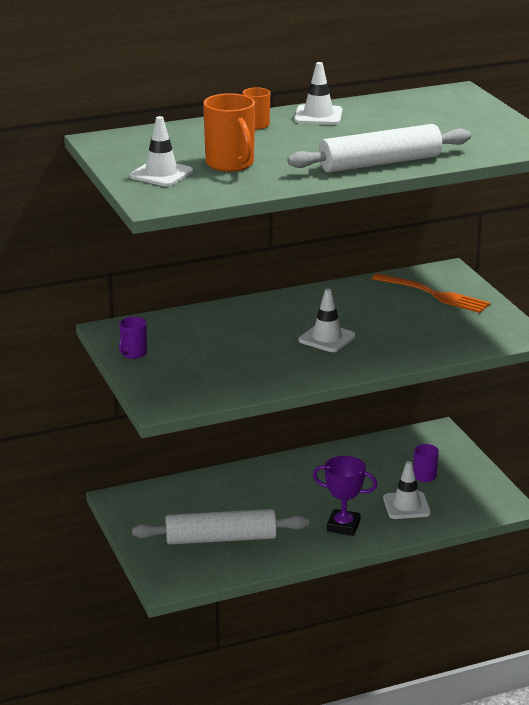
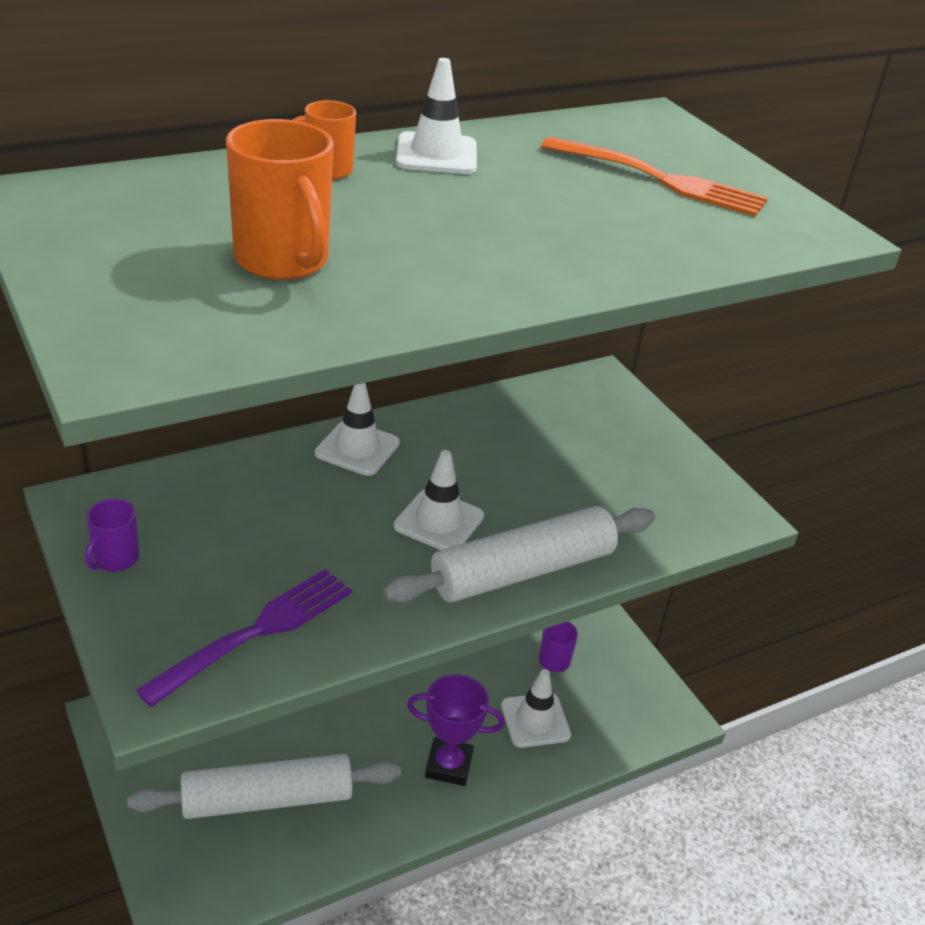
camera: 10 degrees left, 10 degrees up
white traffic cone [130,116,193,186] -> white traffic cone moved to [315,383,400,476]
white rolling pin [287,124,471,172] -> white rolling pin moved to [383,506,655,603]
orange fork [372,273,490,313] -> orange fork moved to [541,137,768,217]
none -> purple fork [136,569,352,707]

